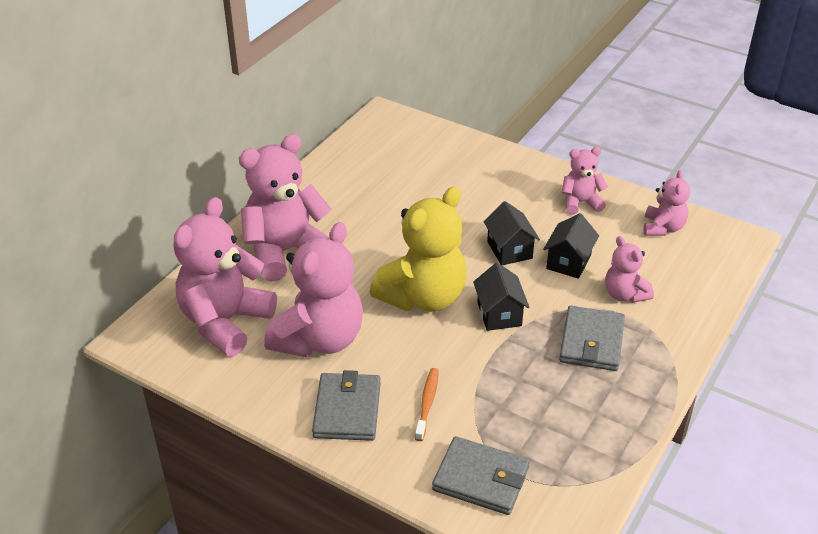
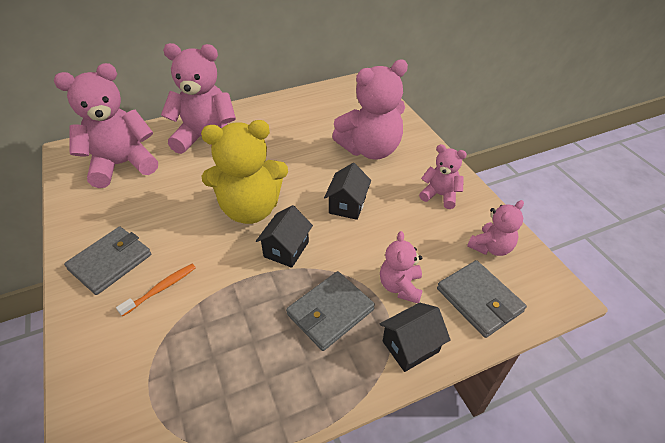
camera: 35 degrees right, 5 degrees up
pink teddy bear [264,222,363,358] -> pink teddy bear moved to [332,59,408,159]
grey wallet [432,436,530,515] -> grey wallet moved to [437,260,527,338]
black house [543,213,599,279] -> black house moved to [380,303,451,372]

